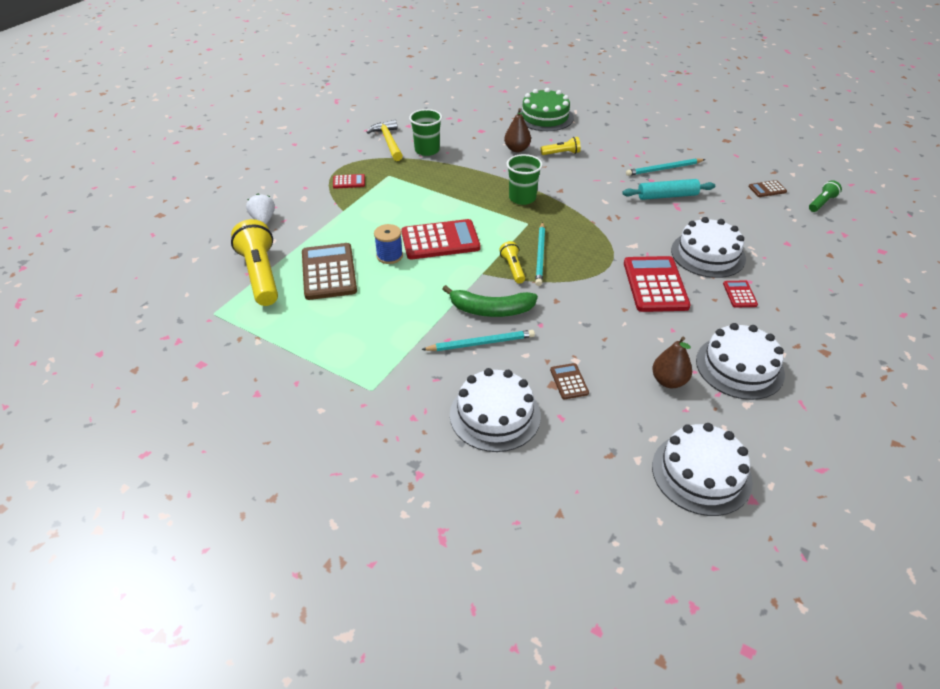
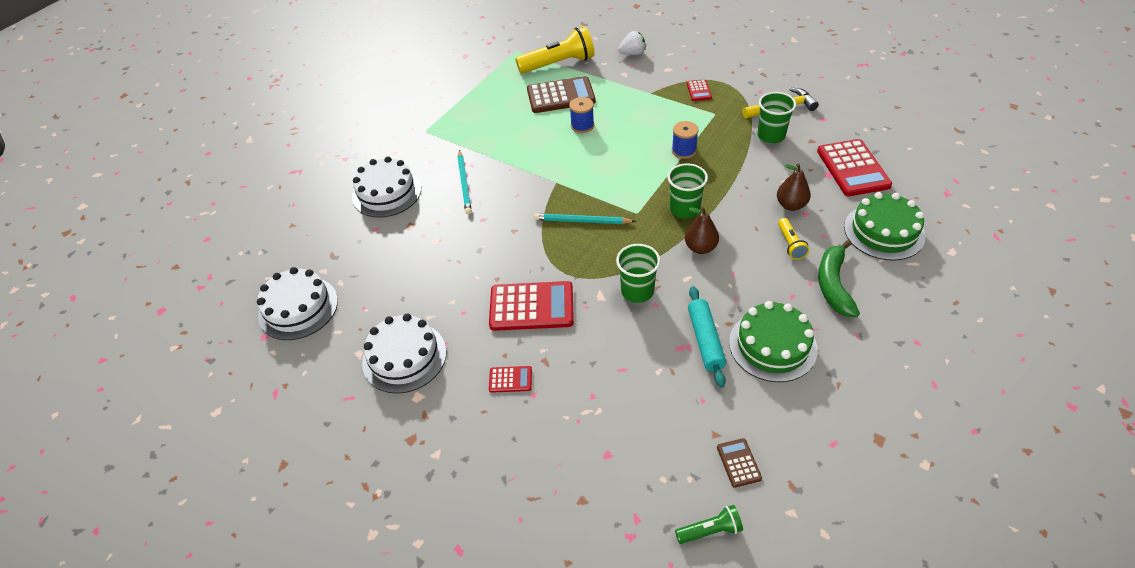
camera: 95 degrees right, 5 degrees up
red calculator [401,219,480,259] -> red calculator moved to [817,139,892,196]
green banana [442,285,538,317] -> green banana moved to [818,240,860,317]
yellow flashlight [499,241,525,284] -> none
brown calculator [550,363,589,399] -> none
turquoise pencil [626,158,706,176] -> green cake [729,301,818,382]
brown pear [652,337,692,388] -> brown pear moved to [685,207,719,254]
white cake [671,217,746,278] -> none
green flashlight [809,180,842,212] -> green flashlight turned 60 degrees counterclockwise [675,505,743,544]
none -> green cup [616,244,660,303]
none -> blue spool [672,121,699,159]

